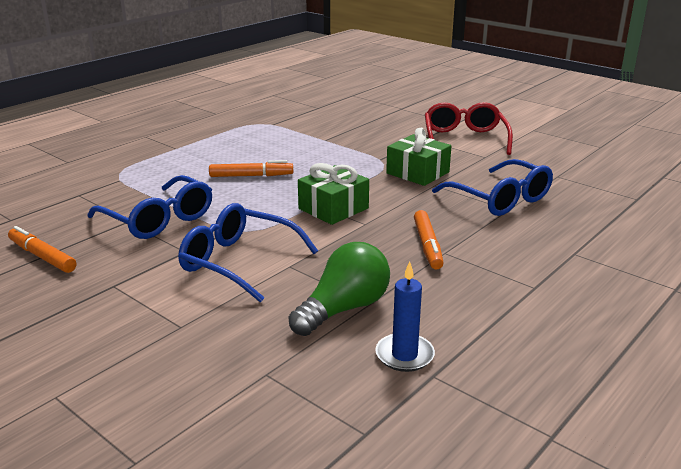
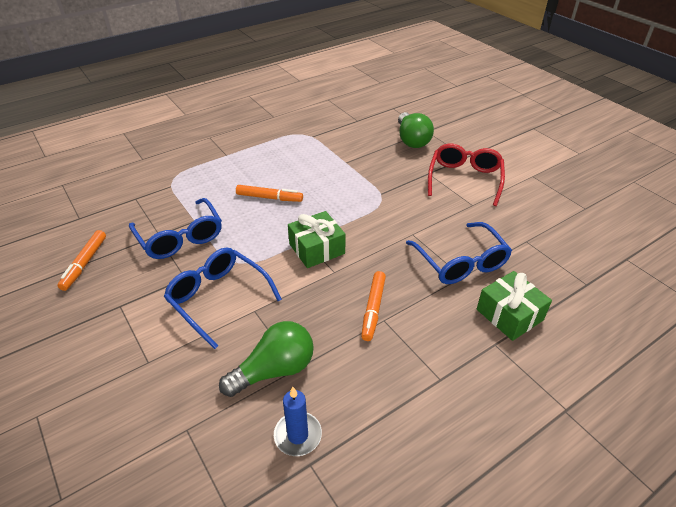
camera: 15 degrees right, 15 degrees up
orange marker [8,226,77,273] -> orange marker turned 135 degrees counterclockwise [57,230,106,291]
green gift [386,128,451,186] -> green gift moved to [477,271,552,341]
none -> green light bulb [398,112,434,148]

